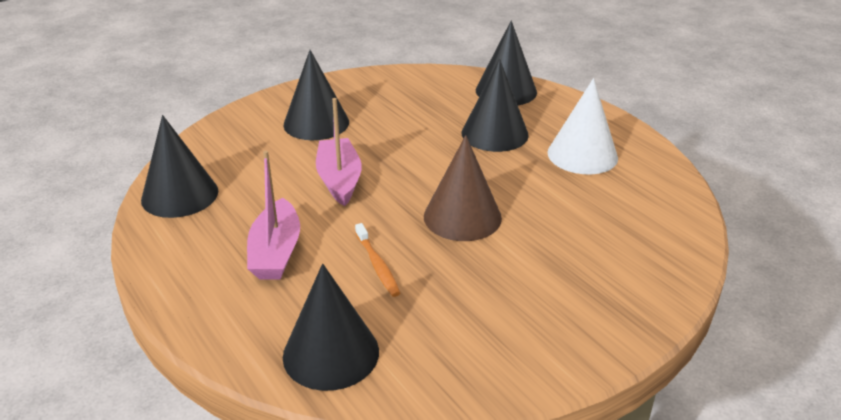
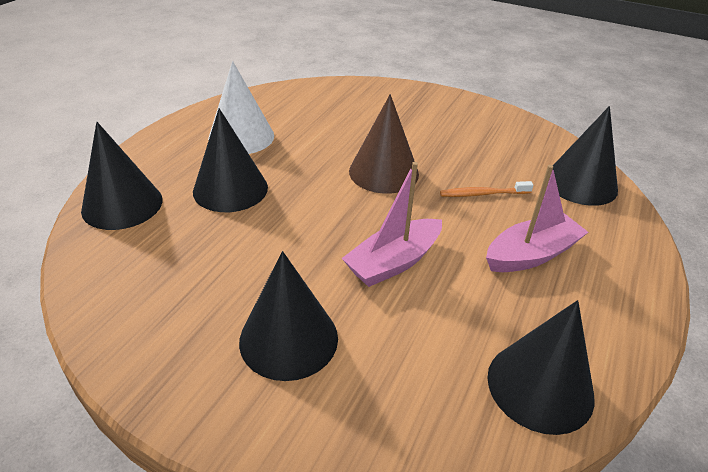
camera: 120 degrees left, 5 degrees up
orange toothbrush [355,223,400,297] -> orange toothbrush turned 135 degrees counterclockwise [440,181,533,197]

